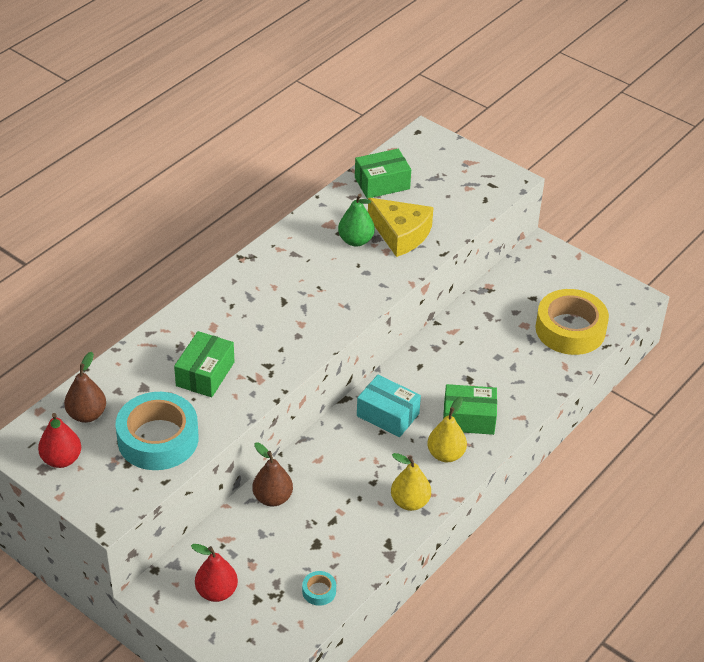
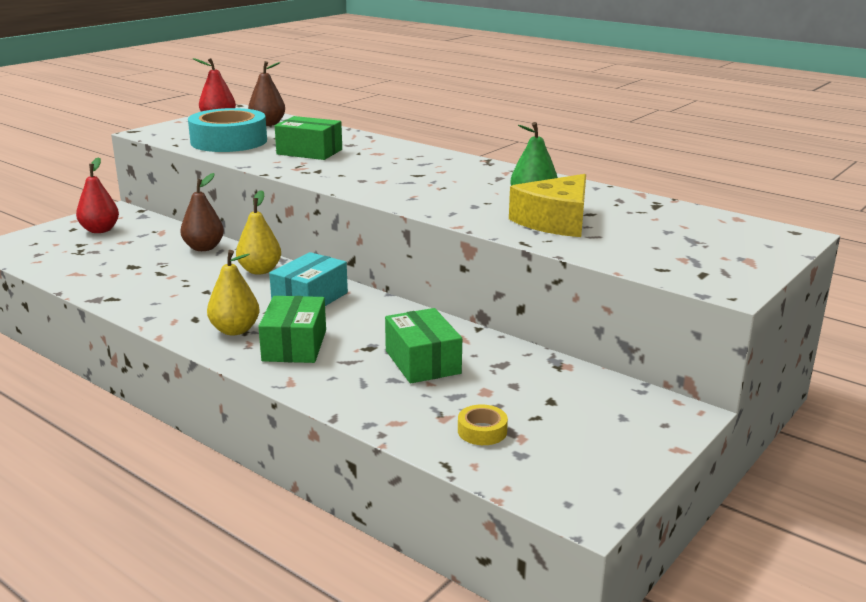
camera: 90 degrees right, 20 degrees down
turquoise tape [302,571,336,606] -> none
green box [355,149,411,199] -> green box moved to [385,308,462,383]
yellow pear [391,453,431,511] -> yellow pear moved to [236,190,281,275]
yellow tape [536,289,609,355] -> yellow tape [458,404,508,445], size x0.41

